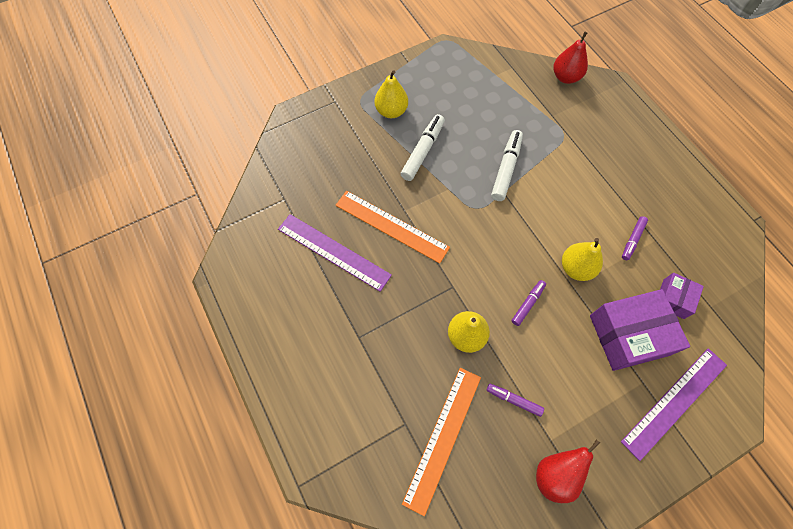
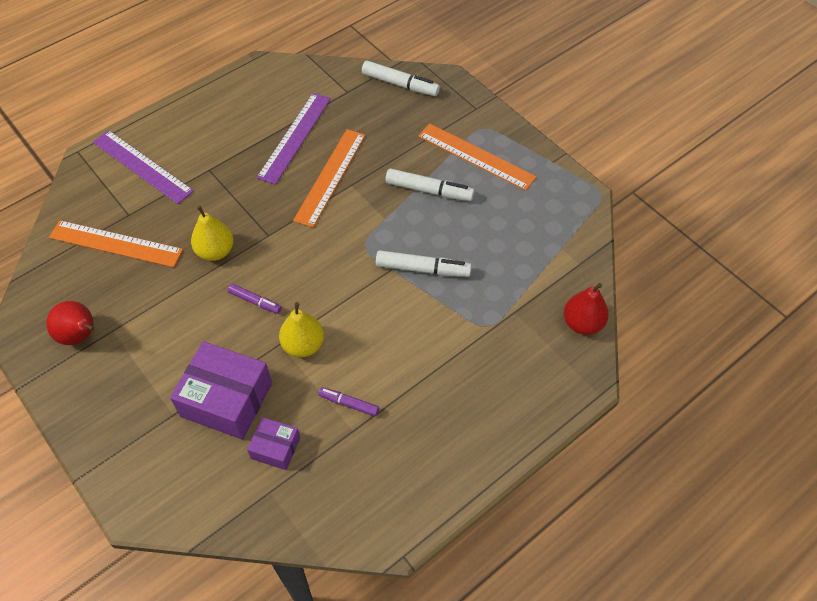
camera: 80 degrees right, 10 degrees down
yellow pear [374,70,408,118] -> orange ruler [418,123,537,191]
purple marker [487,383,544,417] -> none
purple box [590,289,690,371] -> purple box turned 45 degrees counterclockwise [170,341,272,440]
purple ruler [621,348,727,461] -> purple ruler moved to [93,130,194,204]
none -> white marker [362,61,440,96]

